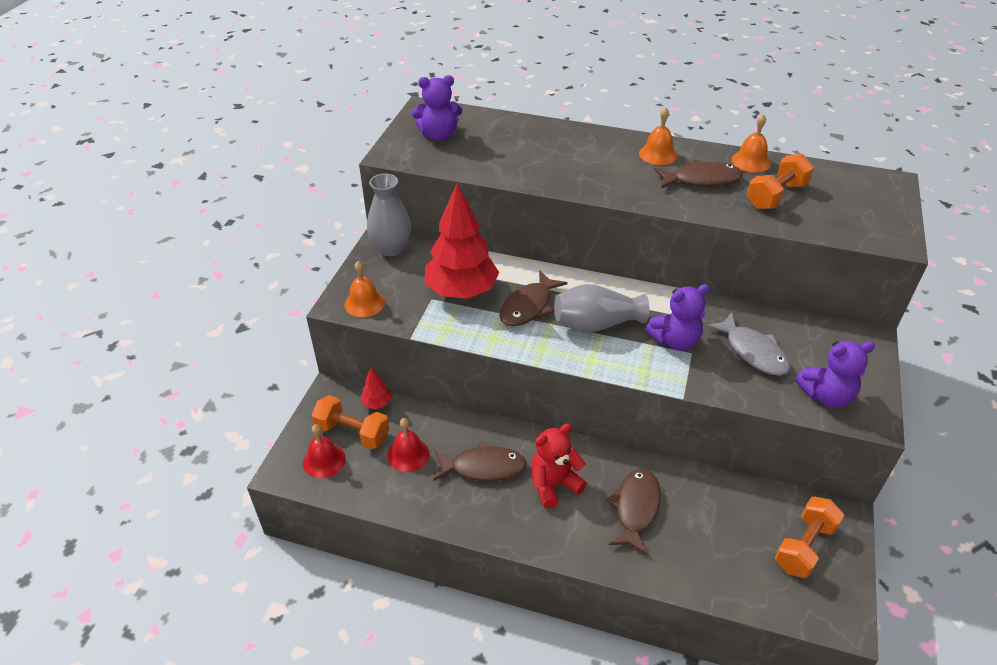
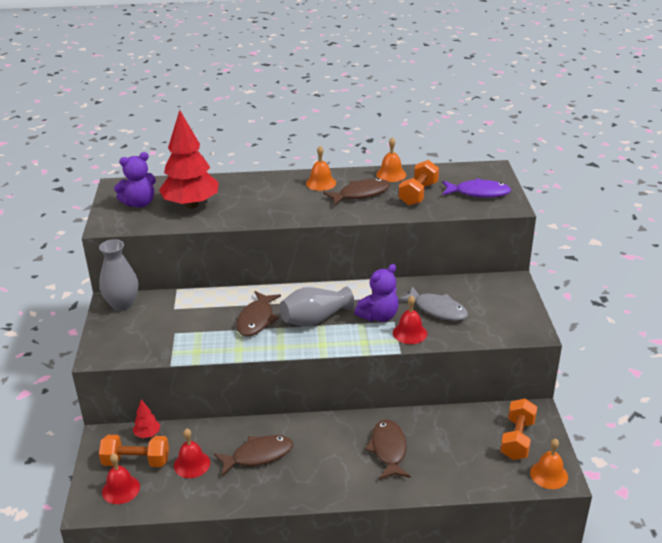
camera: 20 degrees left, 10 degrees down
orange bell [345,261,385,317] -> orange bell moved to [530,438,568,489]
red tree [425,183,499,299] -> red tree moved to [159,110,219,209]
red teddy bear [531,423,587,508] -> none
purple teddy bear [795,341,875,408] -> none
none -> red bell [393,295,427,344]
none -> purple fish [443,178,511,198]

